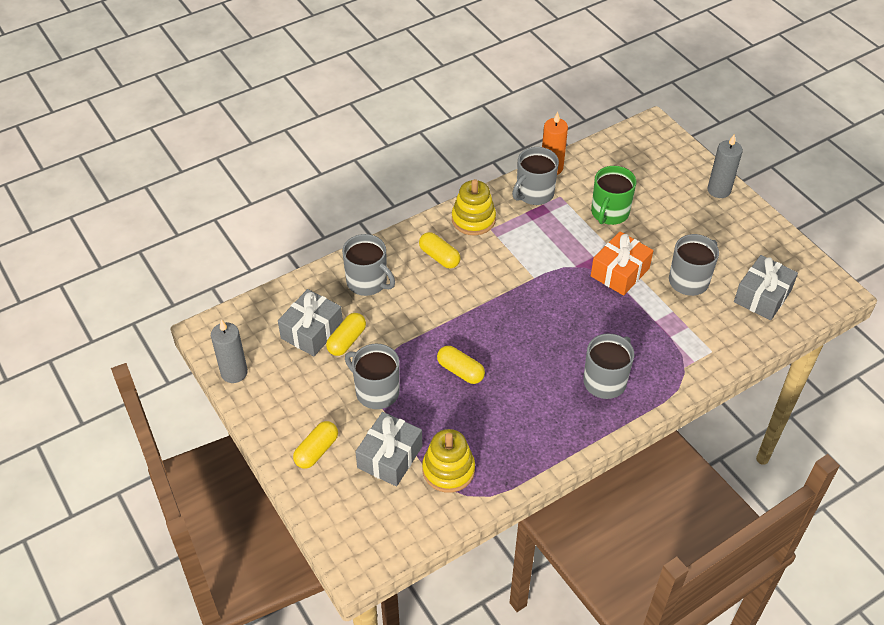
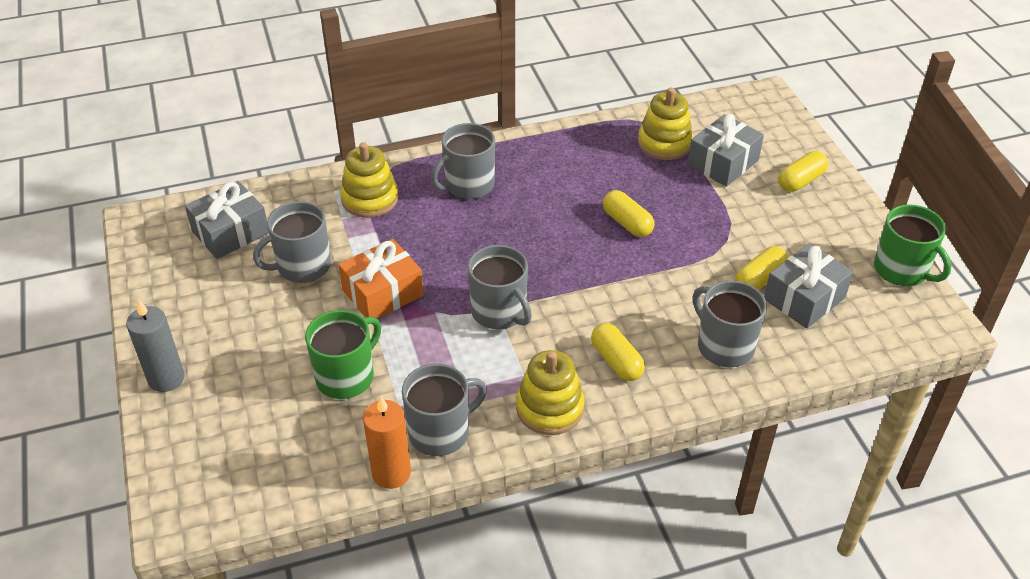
camera: 165 degrees left, 5 degrees down
grey candle [211,319,248,383] -> green mug [874,204,951,286]
grey mug [345,344,400,409] -> grey mug moved to [468,245,532,329]
none -> yellow stacking toy [340,142,398,218]

